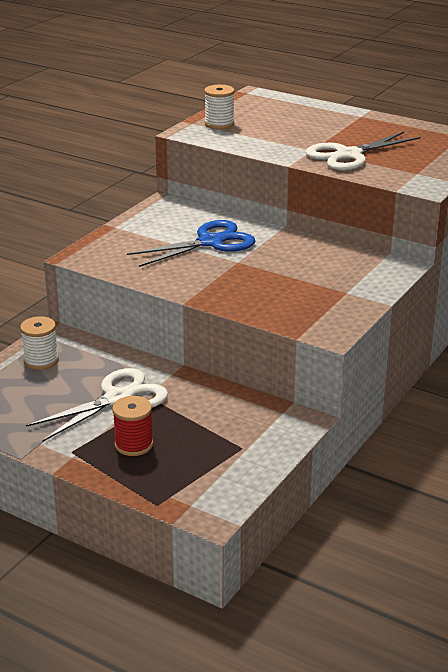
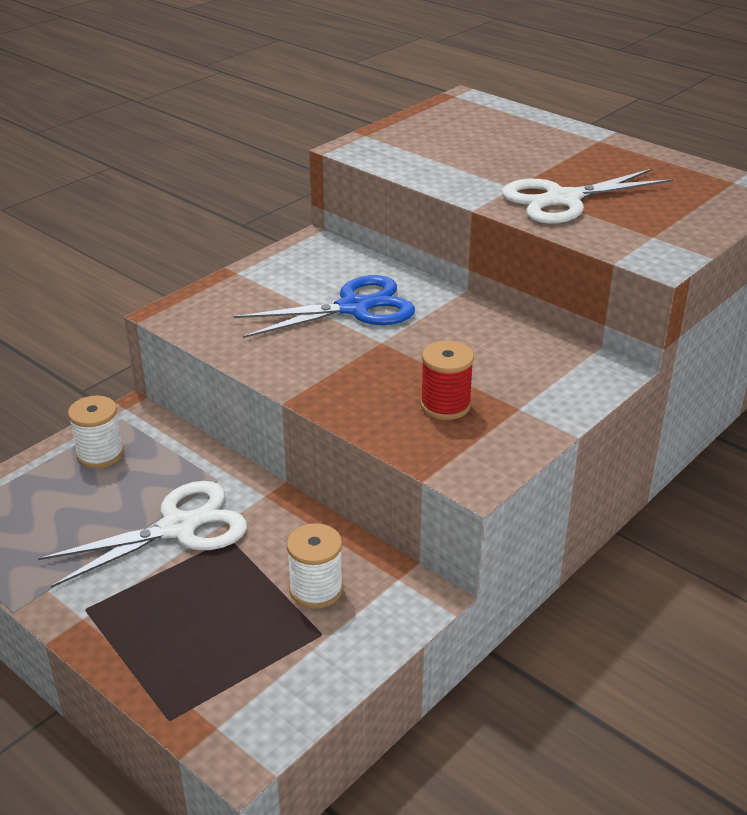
camera: 10 degrees right, 5 degrees up
red spool [112,396,153,456] -> red spool moved to [420,340,474,420]
white spool [204,85,235,129] -> white spool moved to [287,523,343,609]

